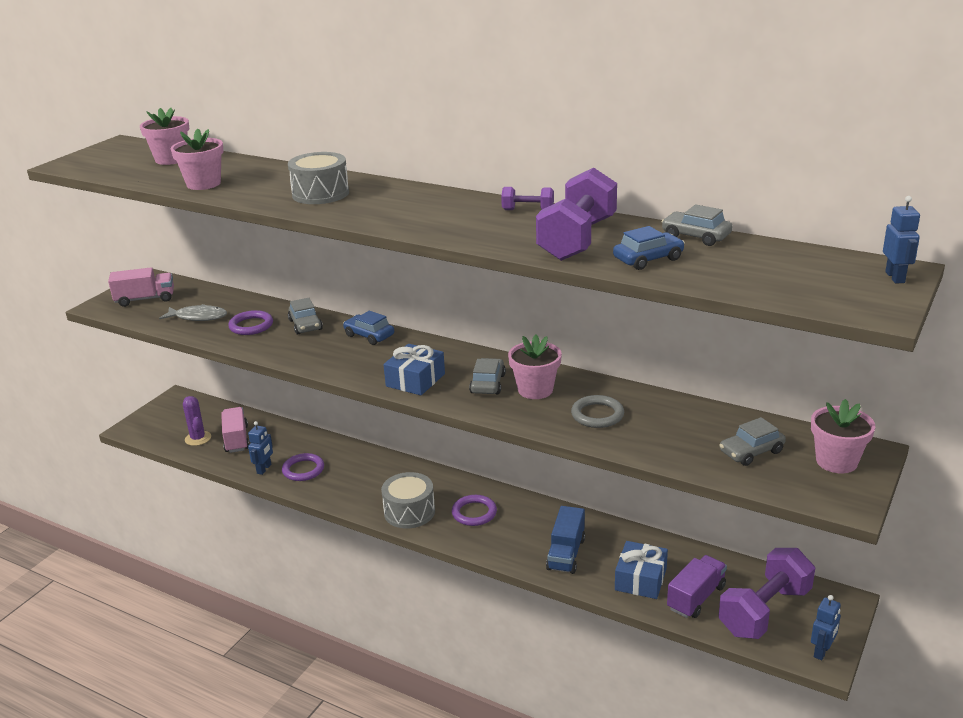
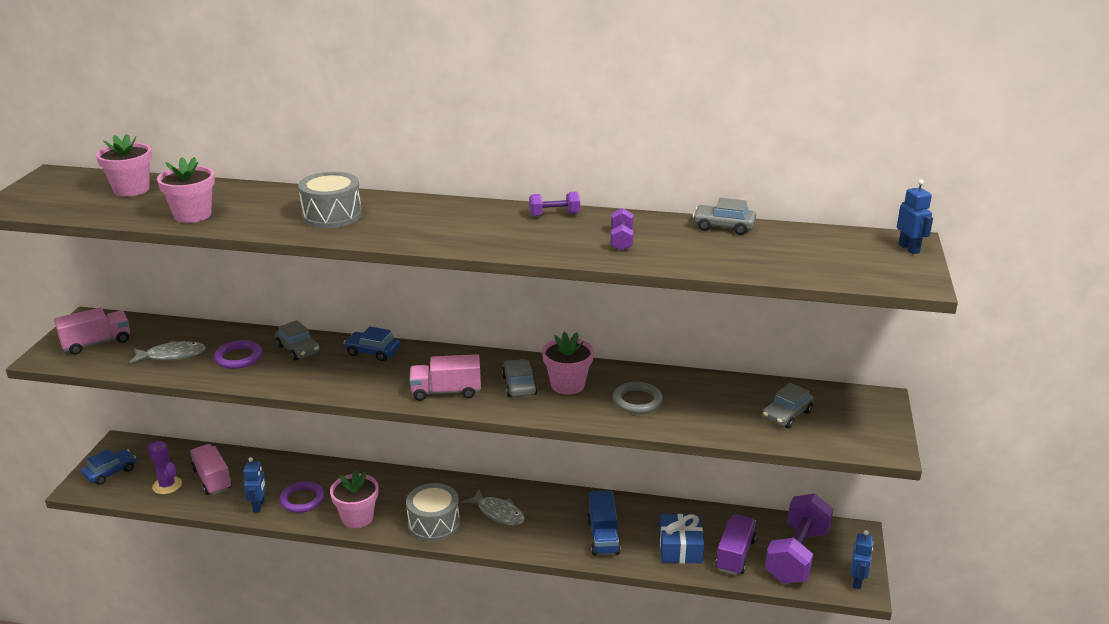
camera: 20 degrees left, 0 degrees up
blue gift [383,344,445,395] -> pink truck [409,354,481,401]
purple ring [452,495,497,526] -> grey fish [462,489,525,526]
purple dumbbell [536,168,617,261] -> purple dumbbell [611,208,633,251], size x0.46
blue car [613,226,685,270] -> blue car moved to [81,449,136,485]
pink flower pot [811,399,875,473] -> pink flower pot moved to [330,469,378,528]

